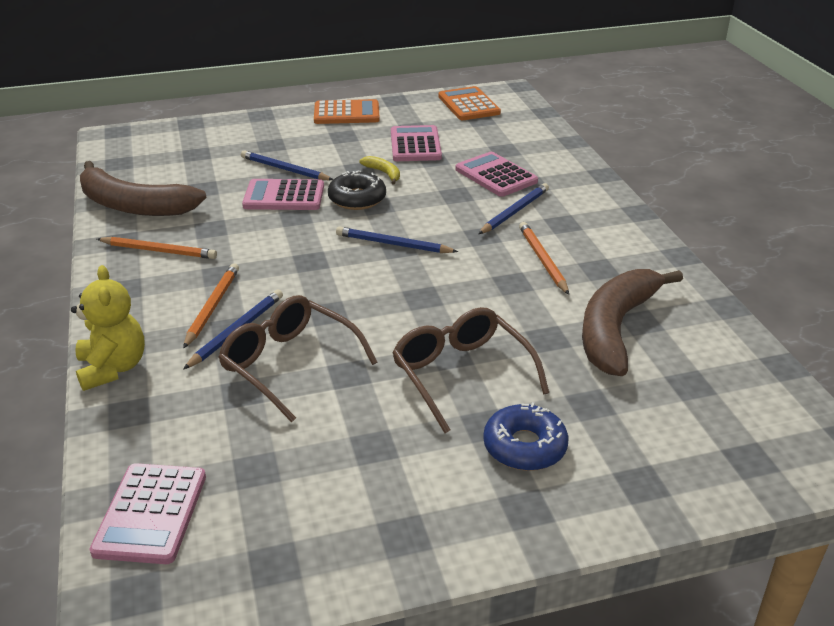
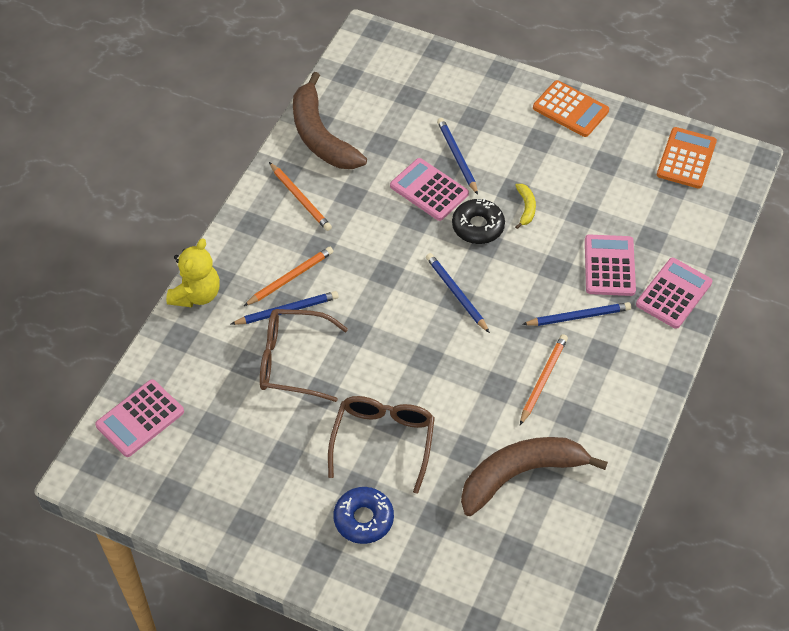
camera: 40 degrees right, 20 degrees up
brown glasses [218,295,377,422] -> brown glasses turned 75 degrees counterclockwise [260,309,348,402]
pink calculator [391,125,442,161] -> pink calculator moved to [636,258,712,329]

